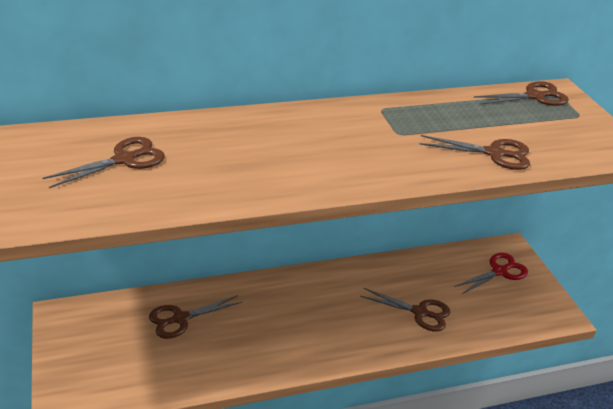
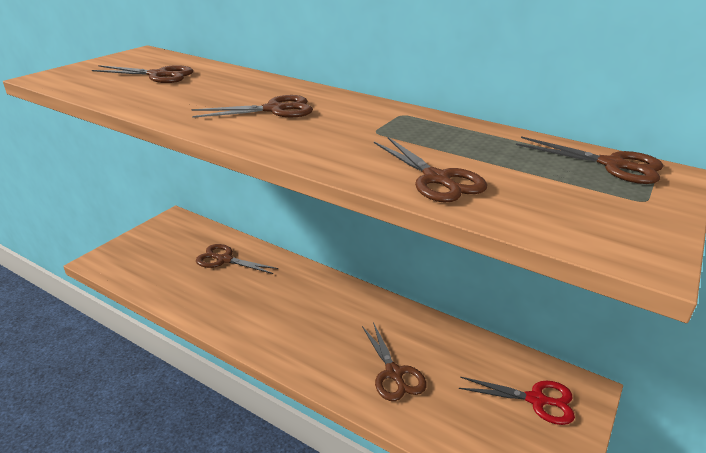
camera: 50 degrees right, 5 degrees down
none -> brown scissors [191,95,313,118]

